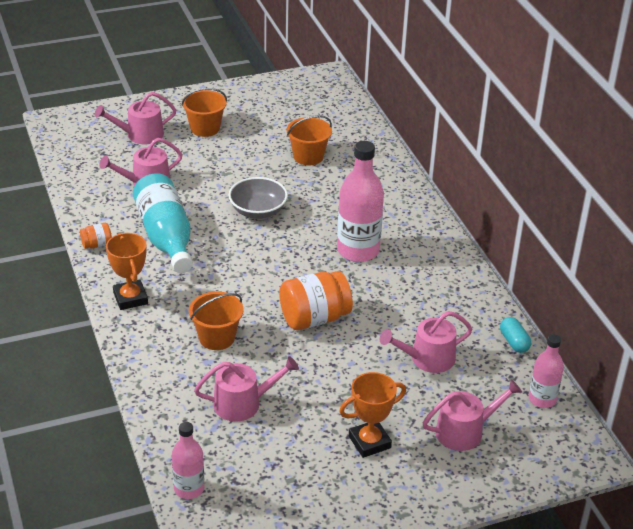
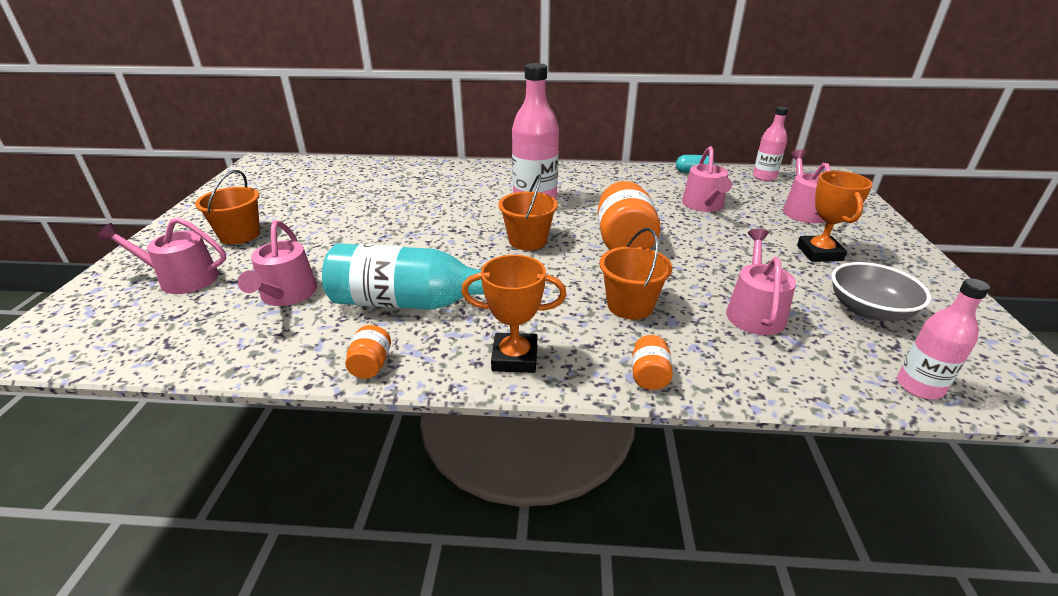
camera: 65 degrees left, 5 degrees down
pink watering can [95,92,176,144] -> pink watering can turned 90 degrees clockwise [97,217,226,294]
grey bowl [229,177,288,219] -> grey bowl moved to [831,262,931,321]
orange bucket [287,115,332,165] -> orange bucket moved to [498,174,558,250]
none -> orange jar [632,335,673,390]

